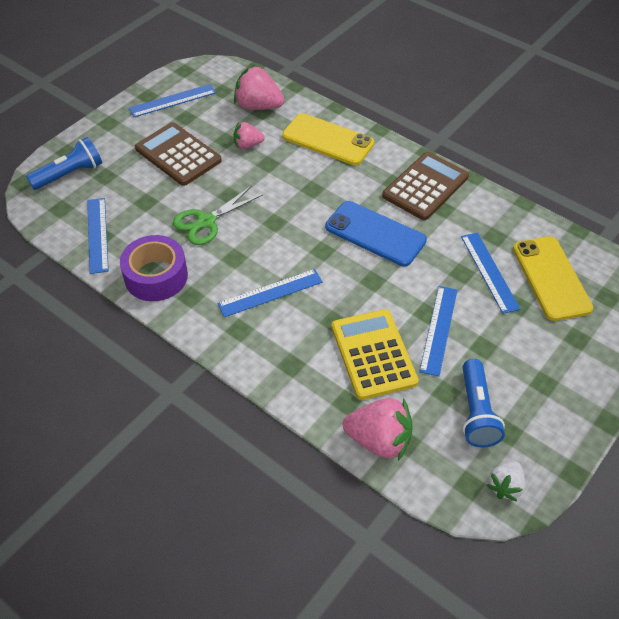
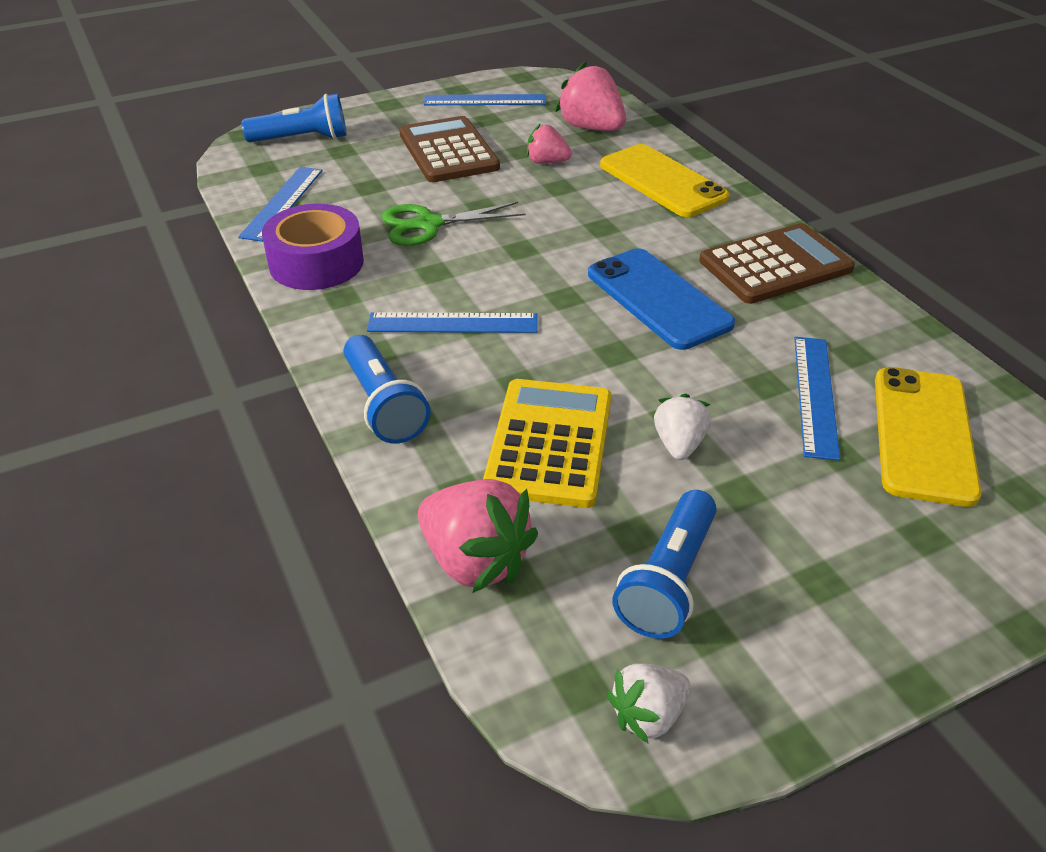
camera: 25 degrees right, 10 degrees down
blue ruler [419,286,457,376] -> white strawberry [654,393,711,460]
none -> blue flashlight [344,335,430,444]

